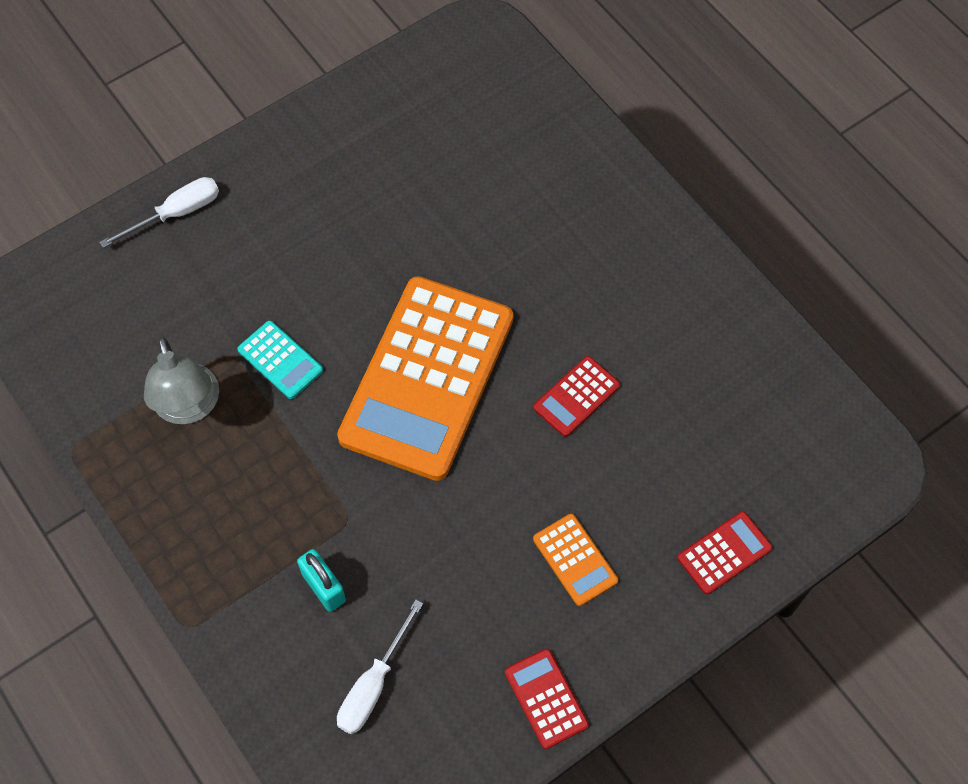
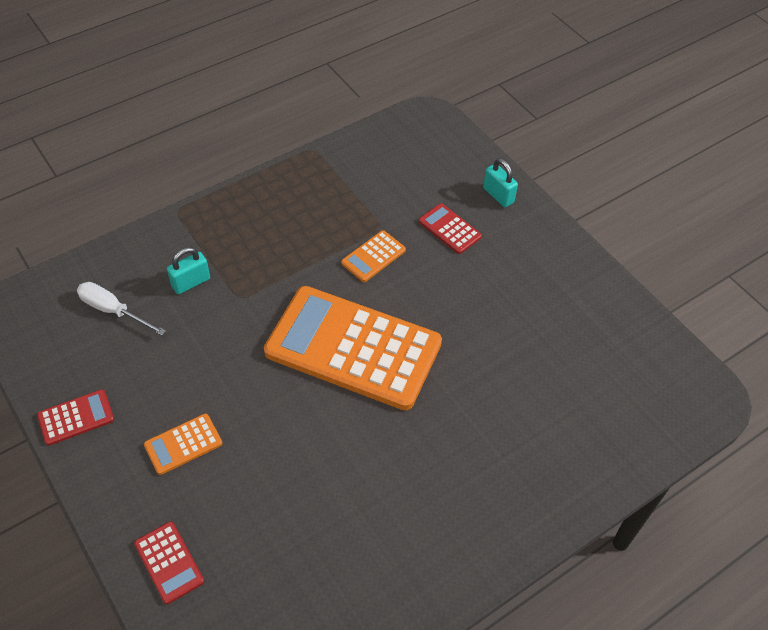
camera: 90 degrees right, 10 degrees down
white screwdriver [100,177,219,248] -> turquoise padlock [483,158,518,207]
grey lamp [144,337,219,424] -> none
turquoise calculator [237,321,323,399] -> orange calculator [341,230,406,282]
red calculator [534,356,620,437] -> red calculator moved to [419,204,482,254]

